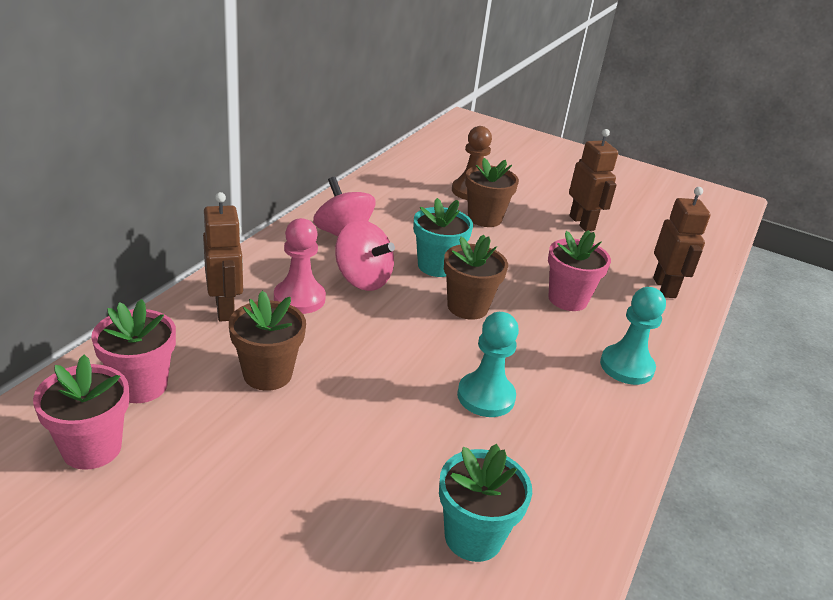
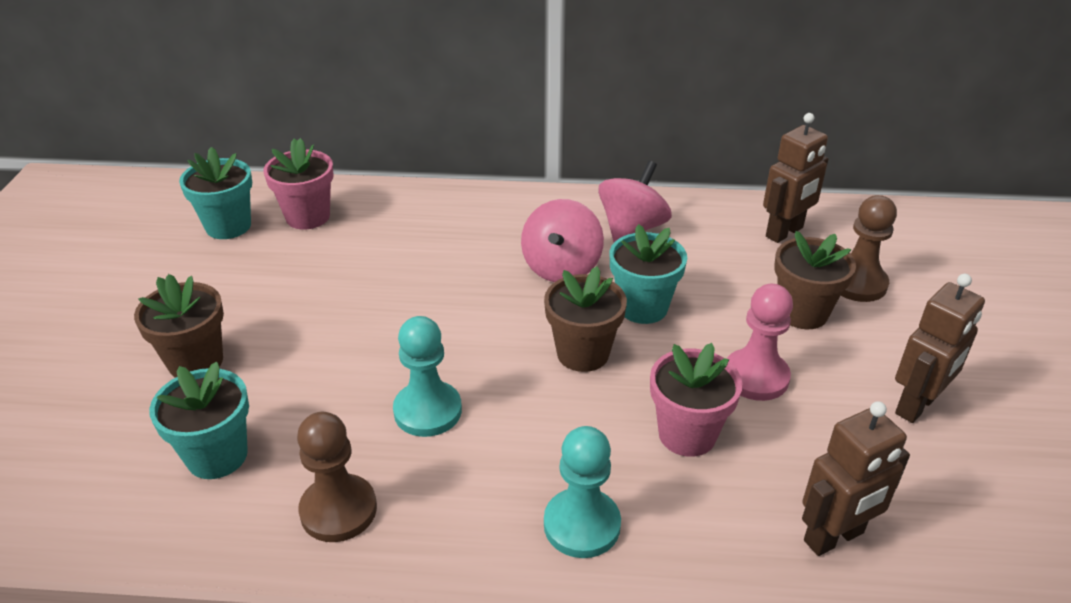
camera: 70 degrees right, 5 degrees up
pink flower pot [33,355,129,470] -> turquoise flower pot [179,147,252,239]
brown robot [203,192,243,322] -> brown robot moved to [763,113,829,243]
brown flower pot [229,291,306,391] -> brown flower pot moved to [134,274,224,378]
pink pawn [274,218,326,314] -> pink pawn moved to [727,284,793,401]
none -> brown pawn [297,412,377,542]

